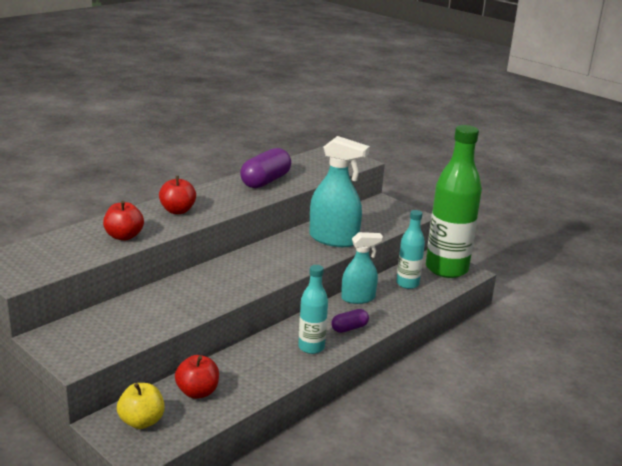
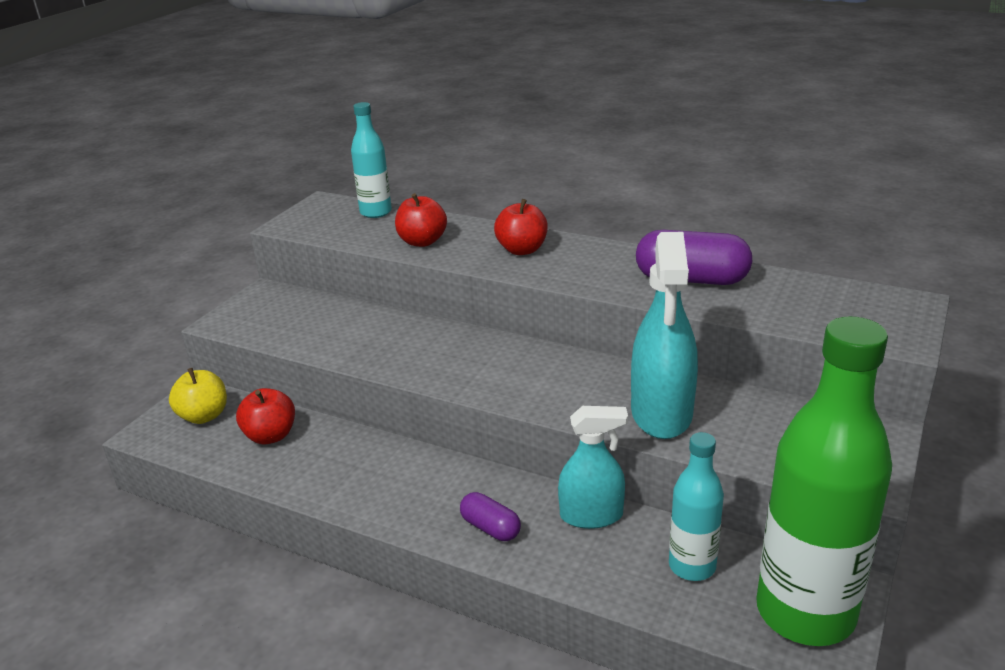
camera: 75 degrees right, 5 degrees up
turquoise bottle [298,265,328,354] -> turquoise bottle moved to [351,102,392,218]
turquoise spray bottle [341,232,383,304] -> turquoise spray bottle turned 60 degrees counterclockwise [558,406,628,529]

